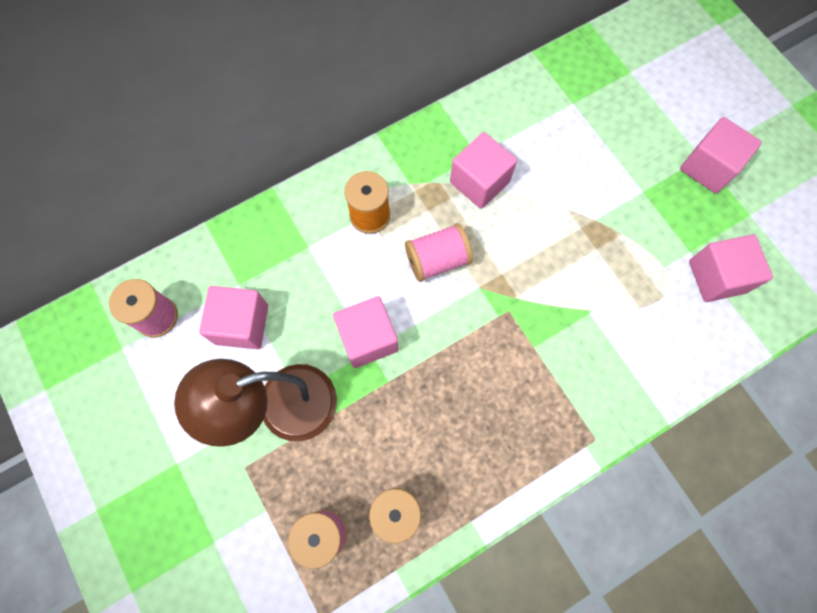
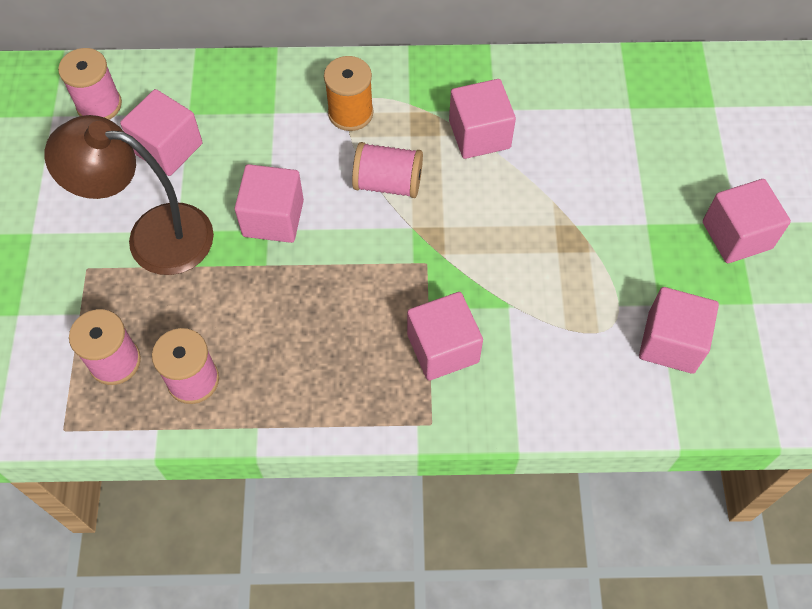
camera: 30 degrees right, 10 degrees down
none -> pink cube [407,292,483,381]

